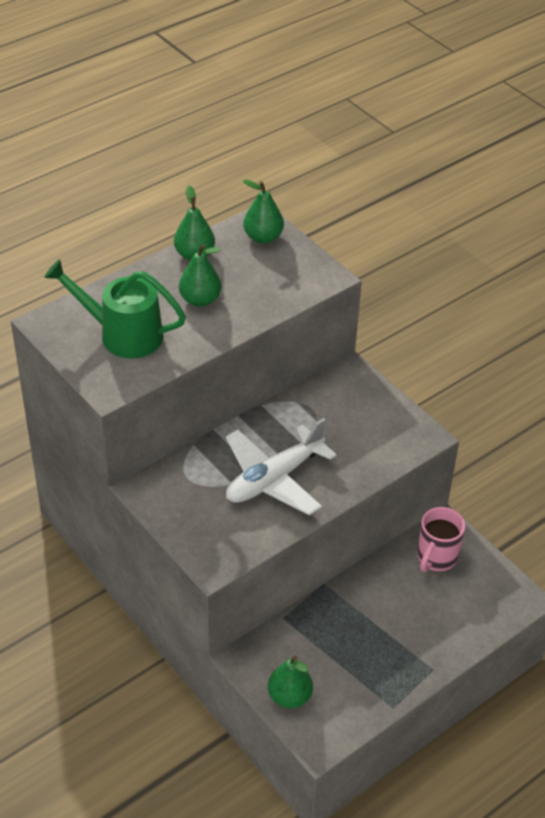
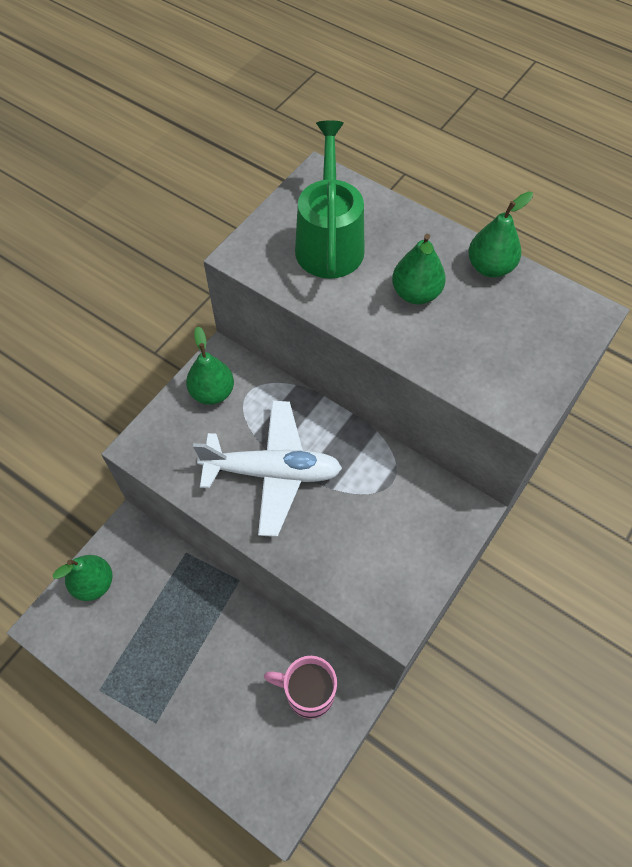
camera: 75 degrees right, 15 degrees up
white plane [226,418,337,515] -> white plane turned 150 degrees clockwise [193,401,342,537]
green pear [243,179,284,244] -> green pear moved to [186,326,234,405]

